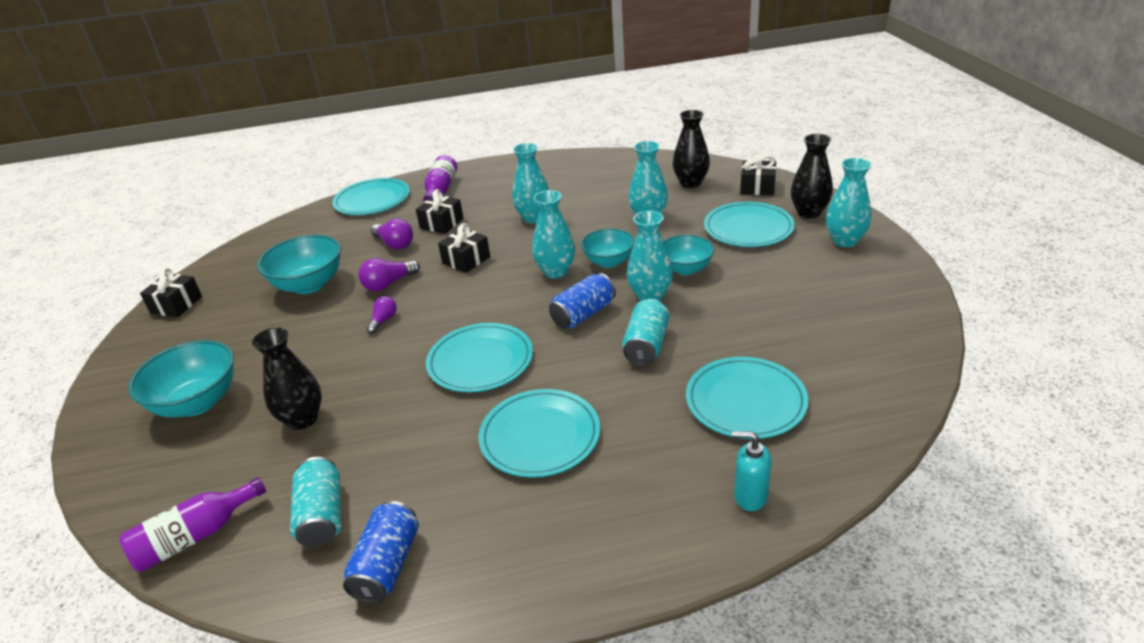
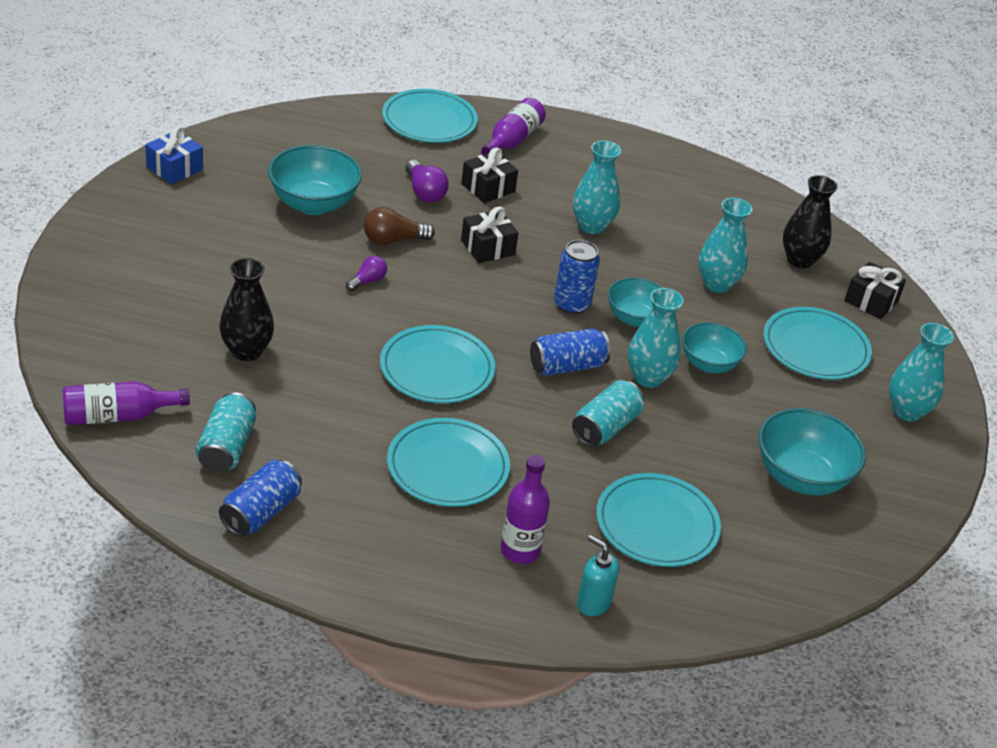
camera: 15 degrees right, 5 degrees up
turquoise bowl [128,340,234,417] -> turquoise bowl moved to [759,408,866,495]
black gift [140,268,202,317] -> blue gift [145,126,203,184]
purple light bulb [359,258,420,292] -> brown light bulb [364,207,435,245]
turquoise vase [532,190,575,278] -> blue can [554,240,600,314]
black vase [791,134,833,218] -> none
none -> purple bottle [501,455,550,564]

